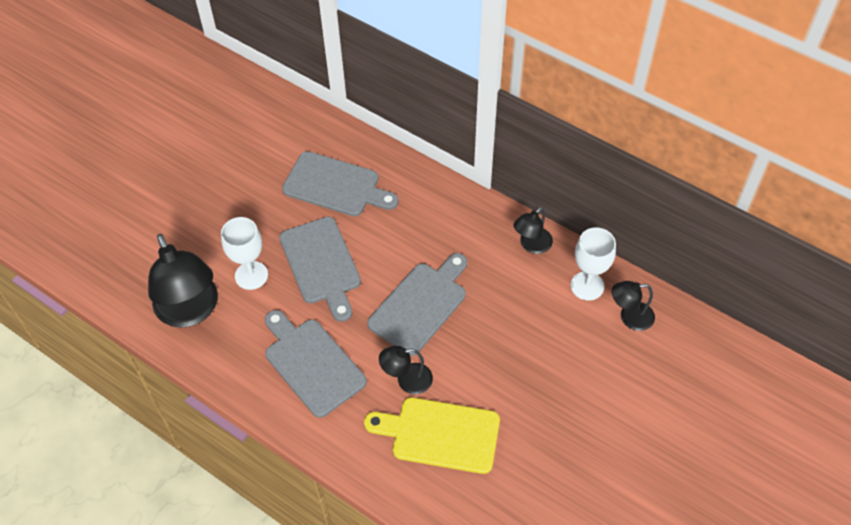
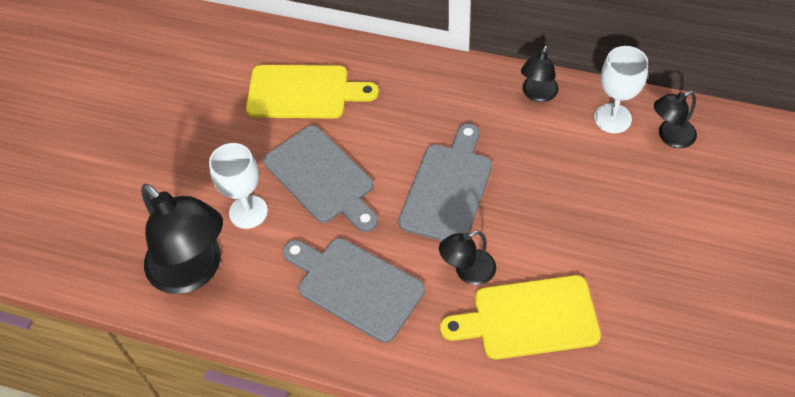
camera: 15 degrees left, 0 degrees up
grey cutting board [282,151,399,216] -> yellow cutting board [246,65,379,118]

